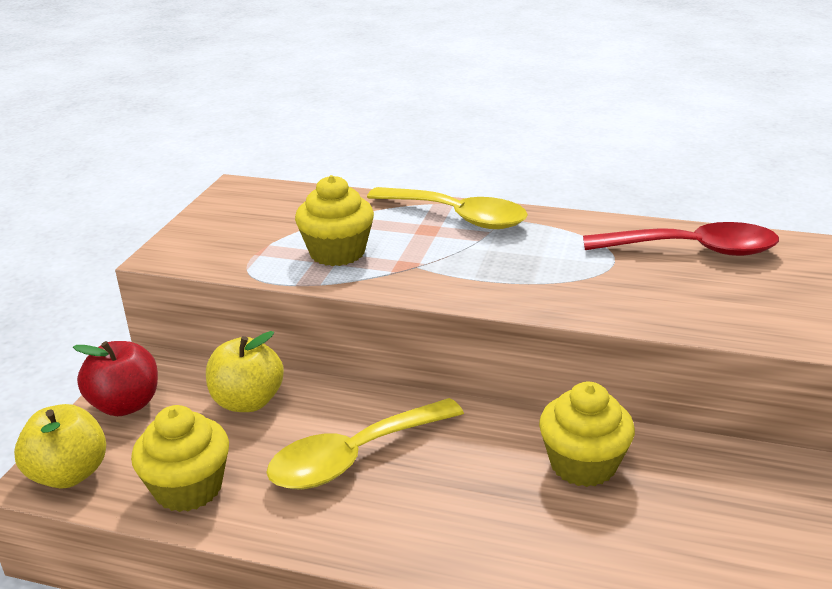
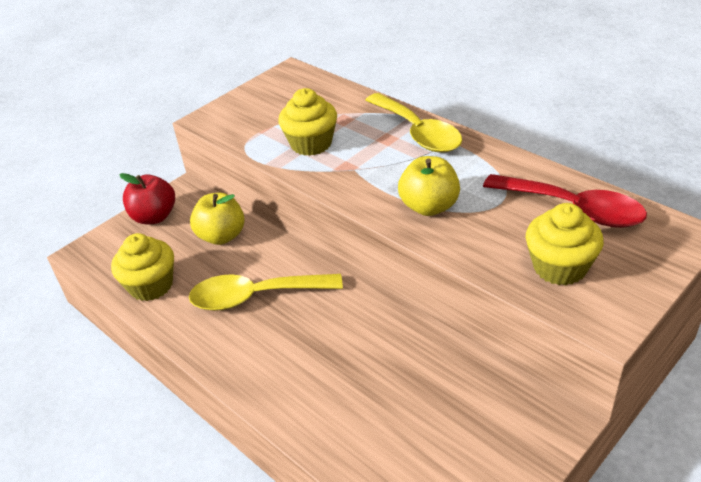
camera: 30 degrees right, 10 degrees up
yellow apple [14,404,106,488] -> yellow apple moved to [398,156,460,216]
yellow cupcake [539,382,635,487] -> yellow cupcake moved to [526,203,604,286]

